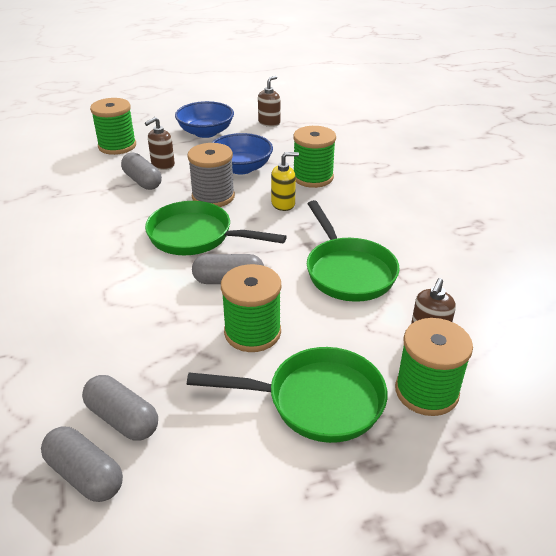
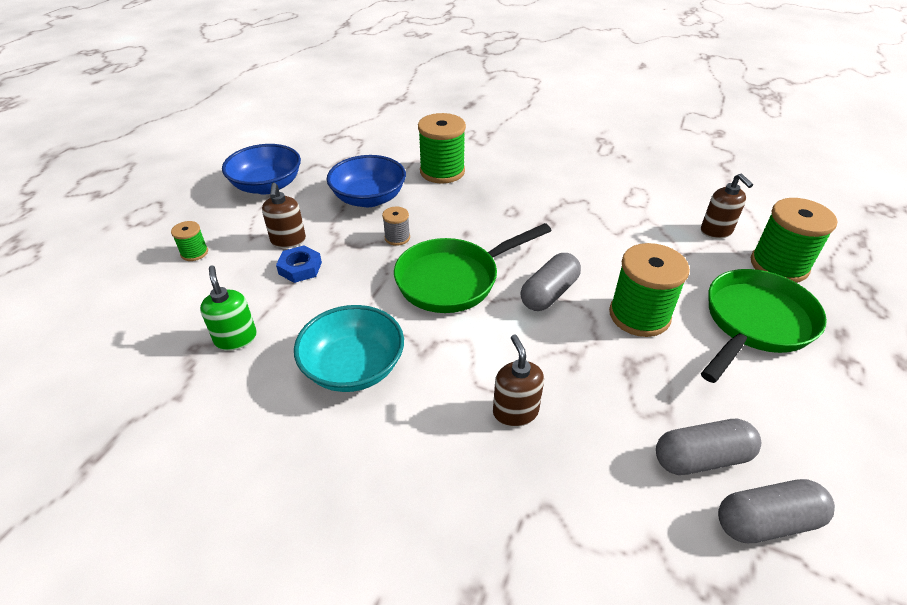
camera: 50 degrees left, 5 degrees up
green spool [90,98,136,155] -> green spool [171,221,208,261], size x0.49
grey capsule [121,152,162,190] -> blue nut [276,245,322,283]
grey spool [188,143,235,207] -> grey spool [382,206,410,246], size x0.49
brown soap dispenser [258,76,280,127] -> brown soap dispenser moved to [493,335,544,427]
yellow soap dispenser [271,152,299,211] -> none
green pan [307,200,399,302] -> none
none -> green soap dispenser [200,266,257,351]
none -> turquoise bowl [294,305,404,392]

